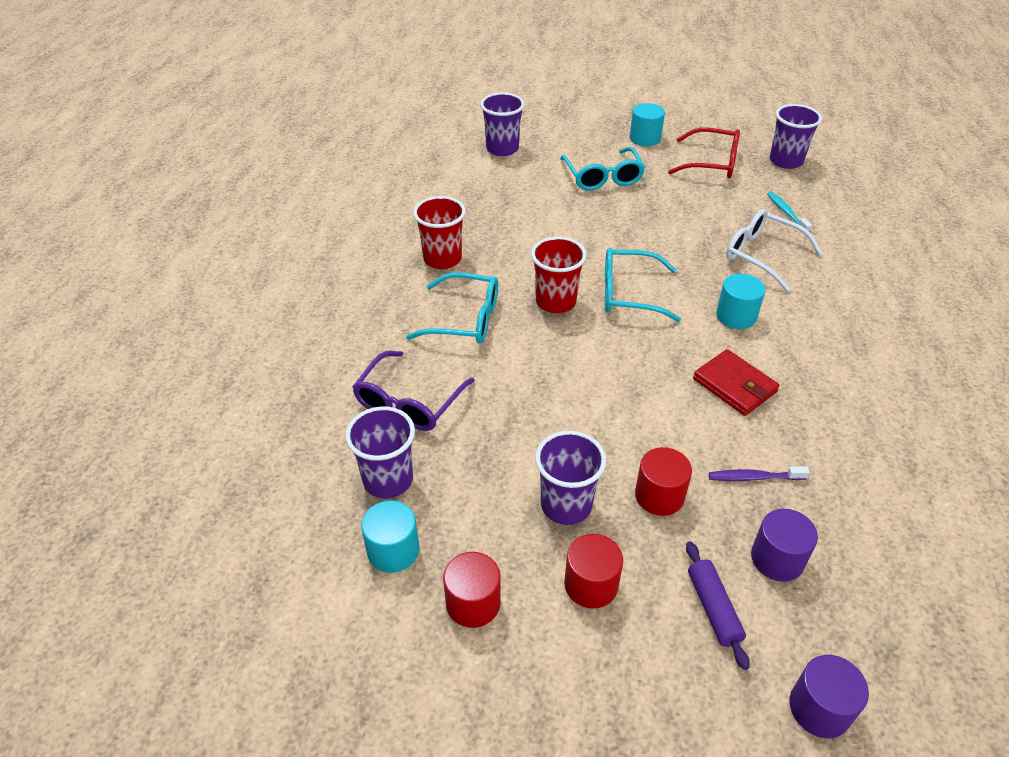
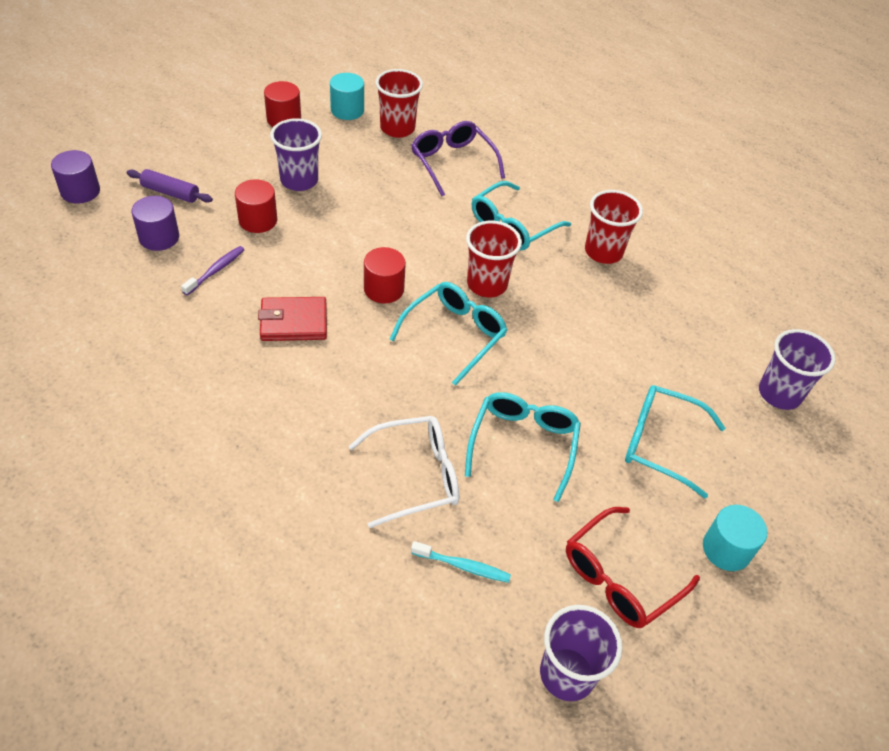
camera: 120 degrees right, 5 degrees up
purple cup [345,406,415,498] -> red cup [375,69,423,138]
red cylinder [564,534,623,609] -> red cylinder moved to [364,247,406,304]
turquoise cylinder [716,274,765,329] -> none
none -> turquoise glasses [465,392,581,502]

